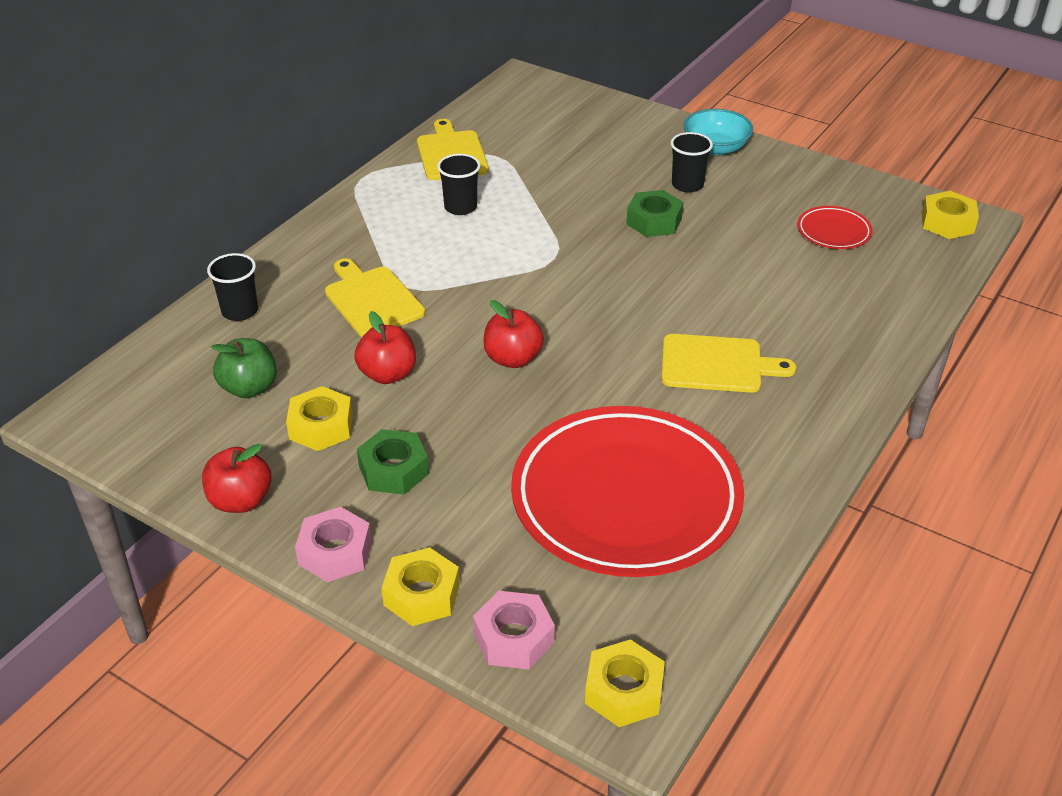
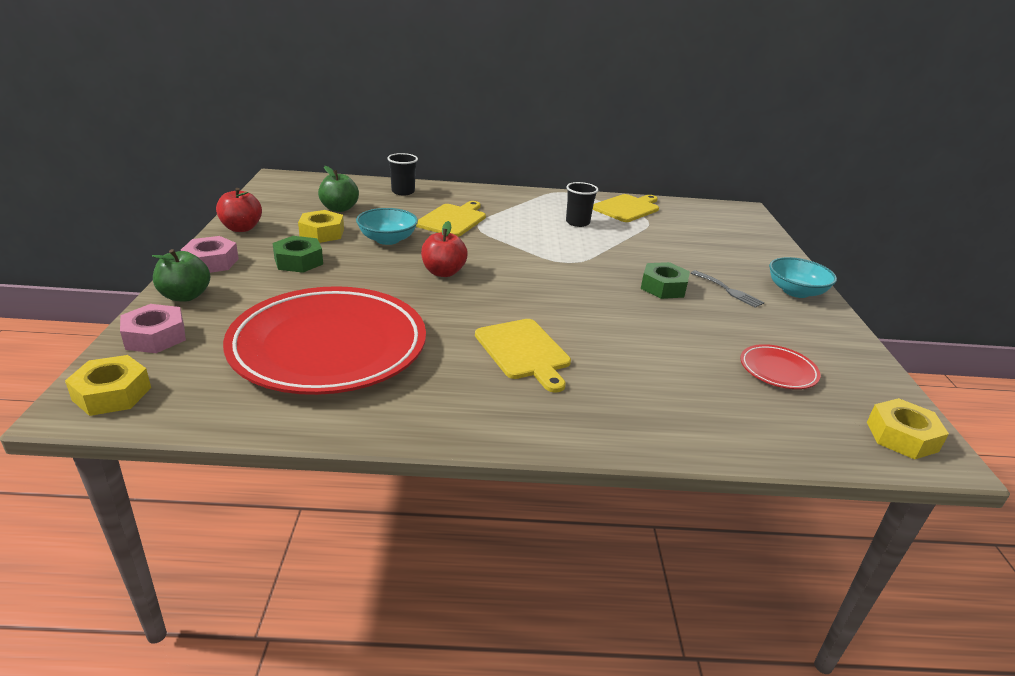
camera: 55 degrees right, 10 degrees down
red apple [354,311,416,384] -> turquoise bowl [356,208,418,245]
yellow nut [382,547,460,626] -> green apple [152,249,210,302]
black cup [671,132,713,193] -> grey fork [691,270,765,308]

